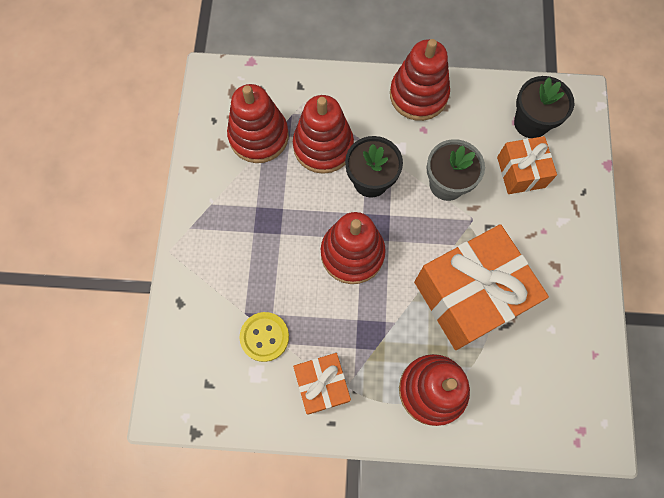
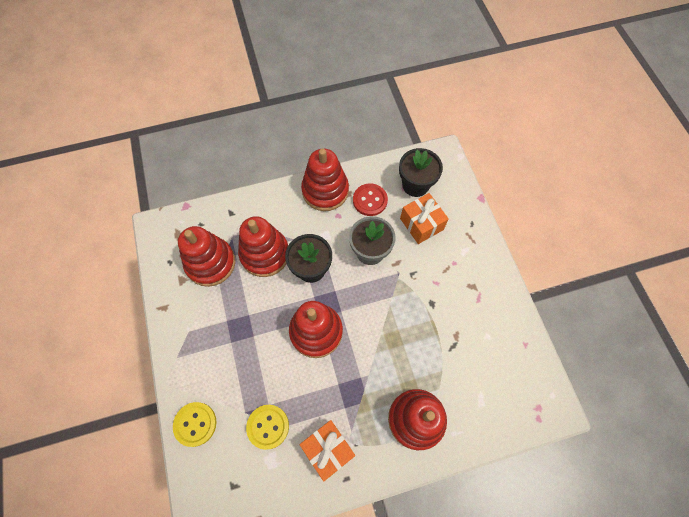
camera: 20 degrees left, 5 degrees down
orange gift [414,224,549,350] -> none
none -> yellow button [173,402,216,447]
none -> red button [353,183,388,216]

